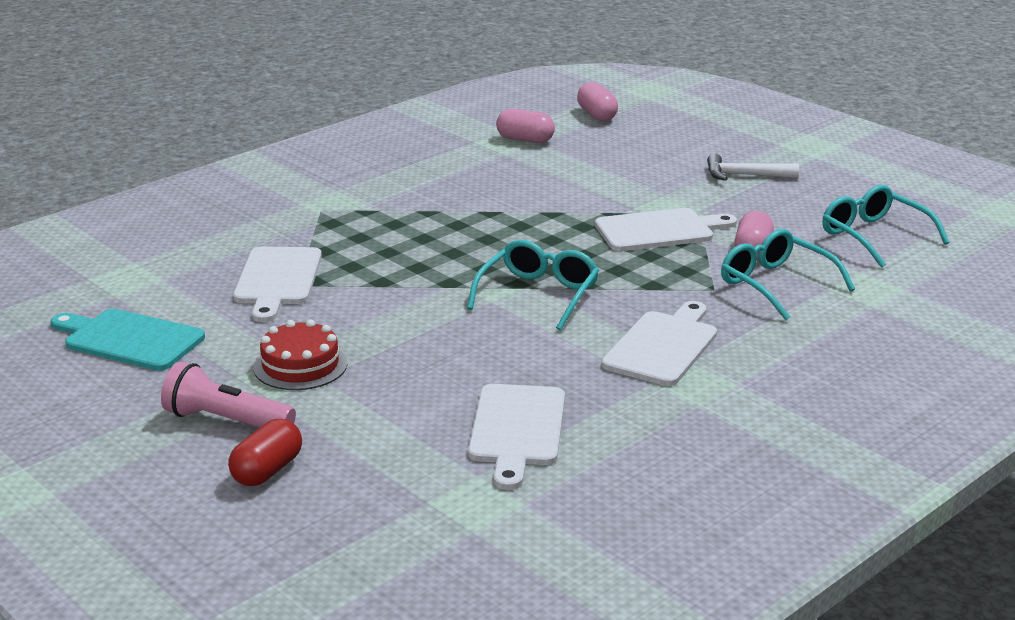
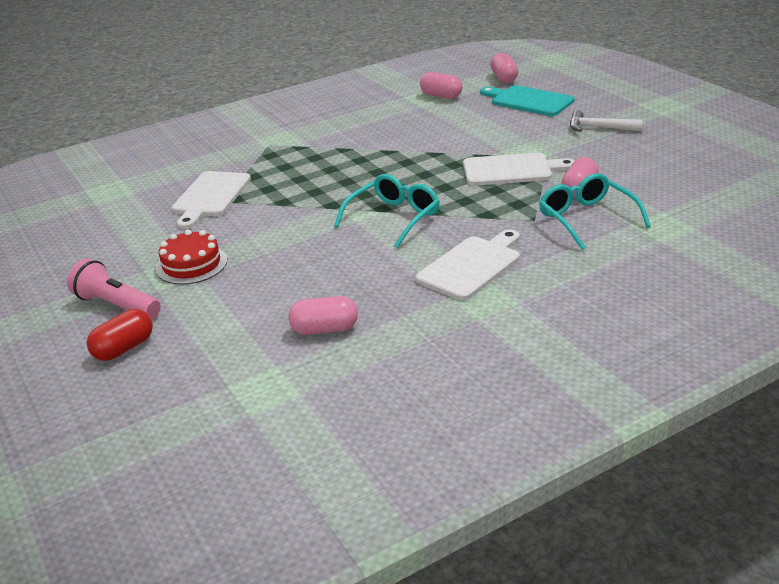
camera: 15 degrees right, 5 degrees up
turquoise cutting board [50,309,205,371] -> turquoise cutting board moved to [480,85,575,116]
white cutting board [468,384,565,490] -> pink capsule [288,296,358,335]
turquoise glasses [822,185,949,268] -> none

